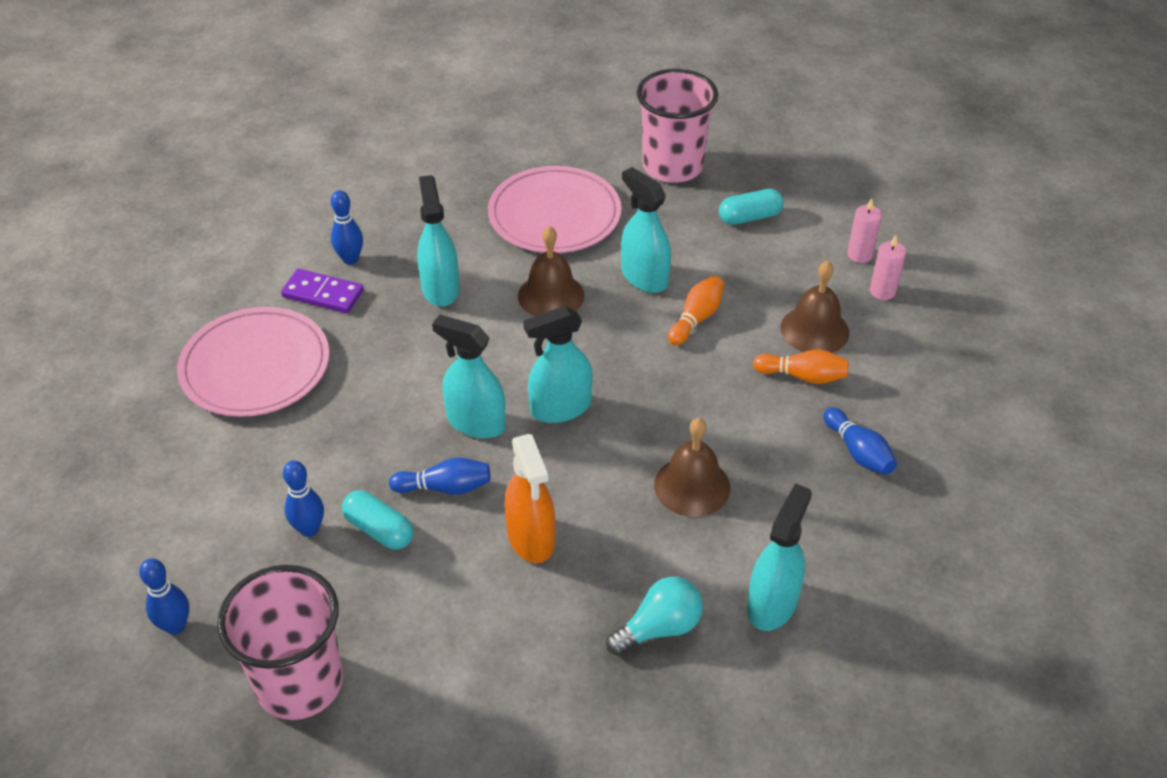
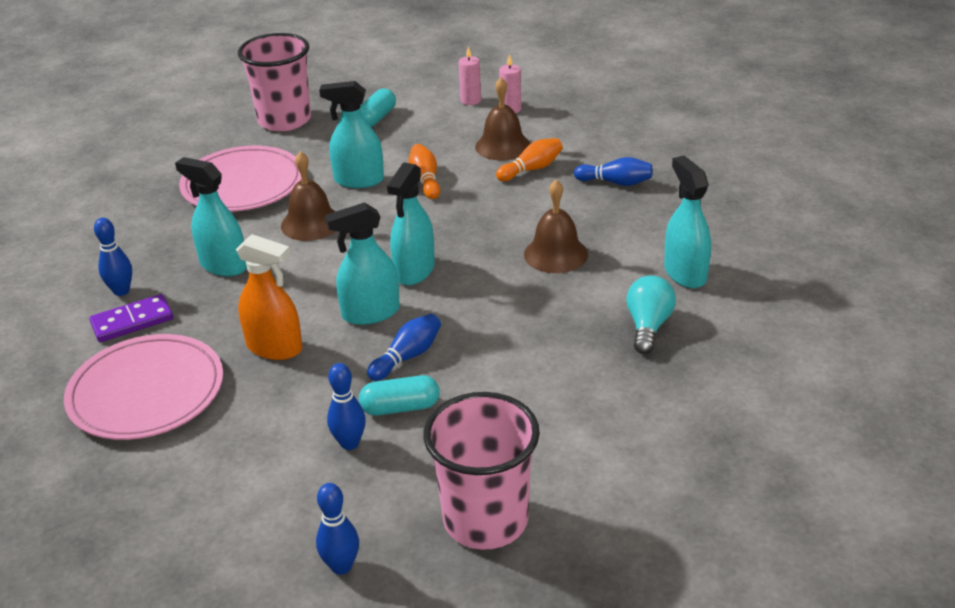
camera: 45 degrees left, 10 degrees down
orange spray bottle [504,434,555,563] -> orange spray bottle moved to [236,234,302,360]

